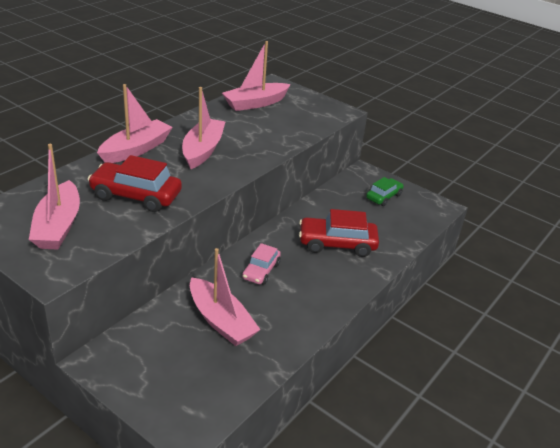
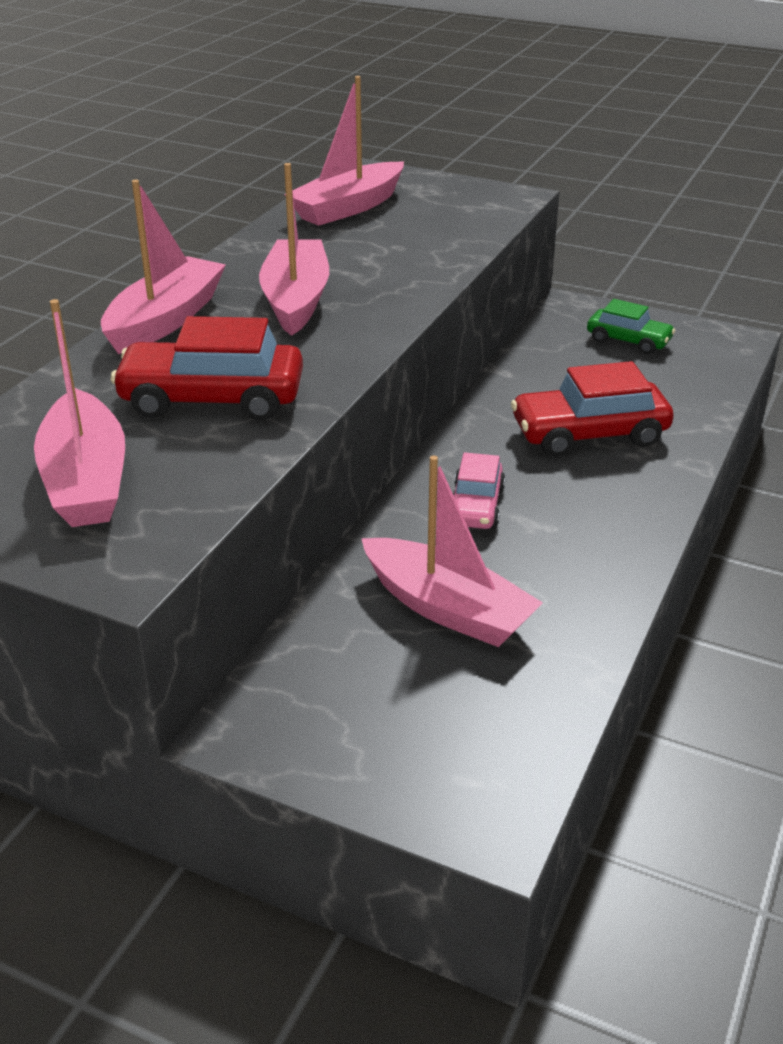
camera: 10 degrees left, 0 degrees up
green car [366,177,404,206] -> green car turned 90 degrees clockwise [587,299,676,354]

